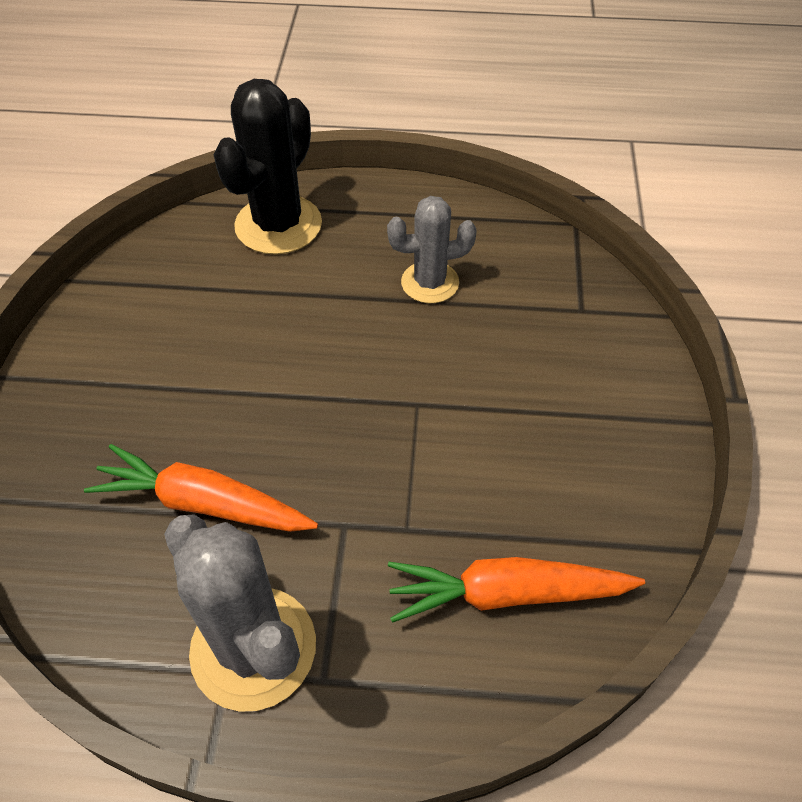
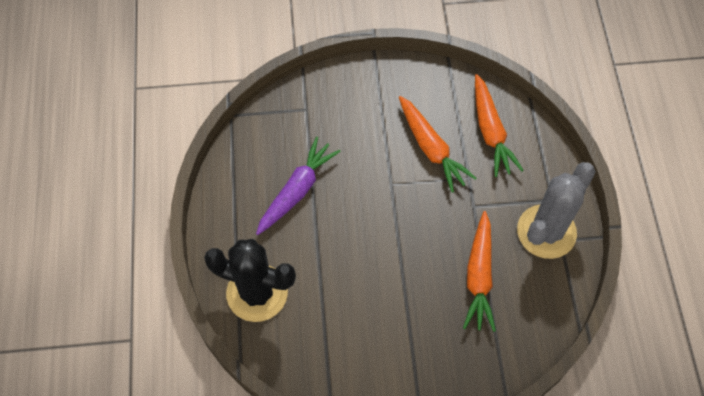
camera: 100 degrees left, 10 degrees up
grey cactus [387,196,477,303] -> purple carrot [256,137,341,235]
none -> orange carrot [399,96,476,193]

